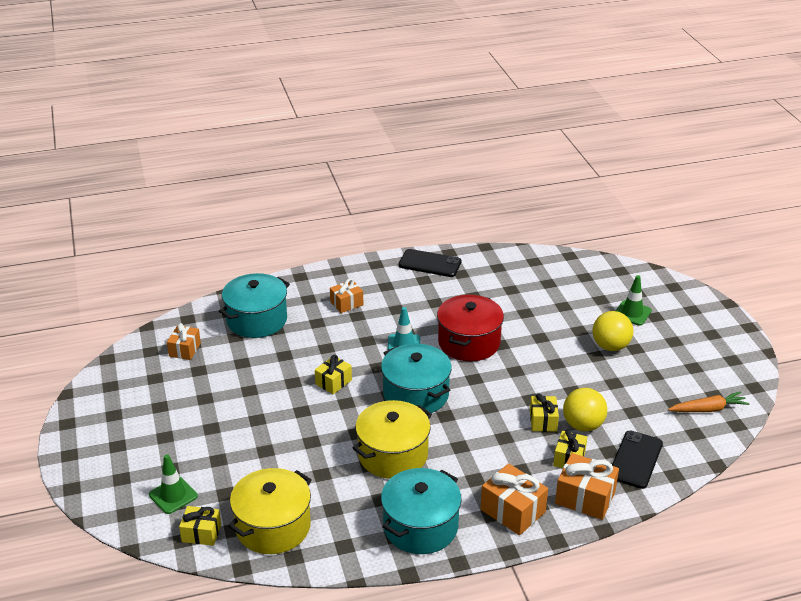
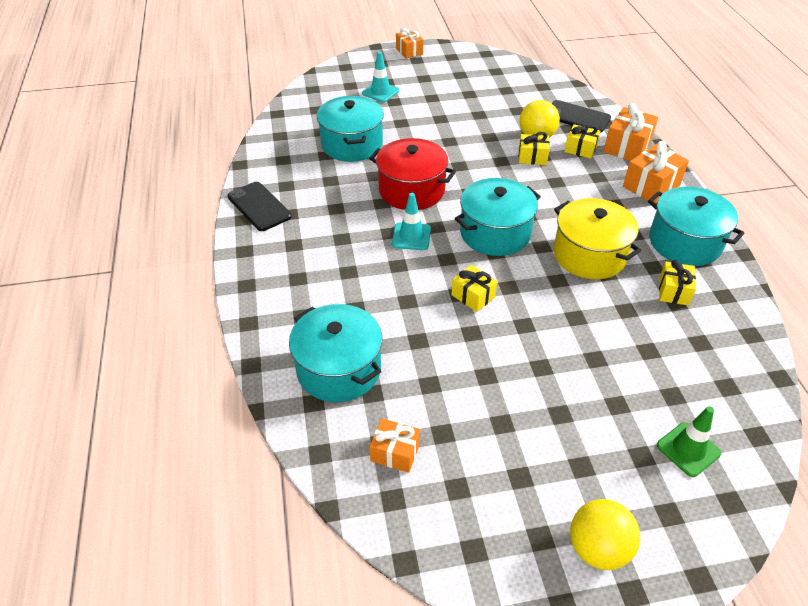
camera: 85 degrees left, 10 degrees up
yellow gift [179,506,221,546] -> yellow gift moved to [659,260,696,306]
yellow pot [228,468,312,554] -> none
orange gift [330,278,364,313] -> orange gift moved to [396,28,423,58]
black phone [399,249,461,277] -> black phone turned 60 degrees counterclockwise [228,182,292,231]
yellow ball [593,311,633,351] -> yellow ball moved to [570,499,640,570]
green traffic cone [616,275,652,326] -> turquoise traffic cone [362,51,399,102]
orange carrot [668,391,749,412] -> none
none -> turquoise pot [317,96,384,162]

